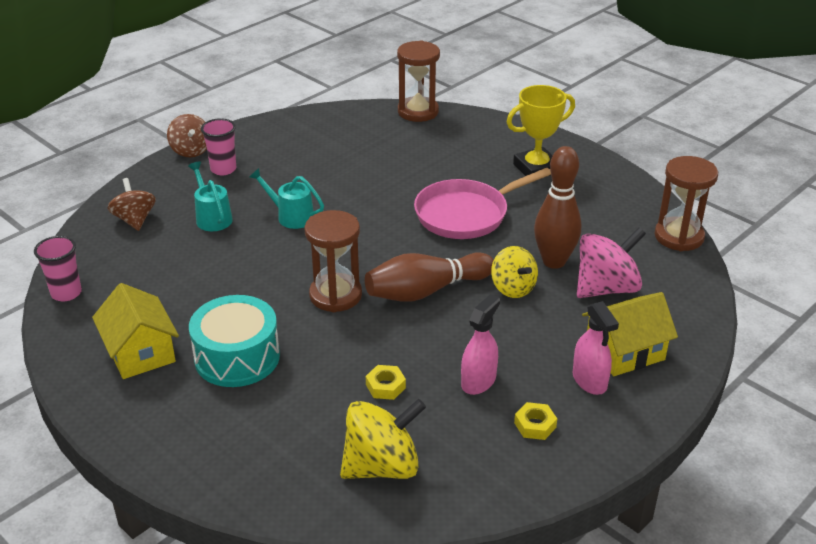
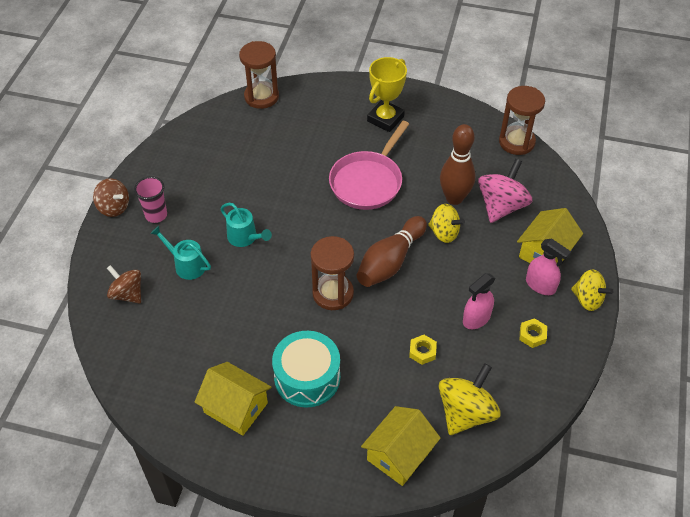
camera: 30 degrees left, 15 degrees up
pink cup [34,236,82,302] -> none
turquoise watering can [249,168,324,229] -> turquoise watering can turned 135 degrees counterclockwise [220,203,272,247]
pink spray bottle [461,294,500,395] -> pink spray bottle turned 135 degrees counterclockwise [463,273,495,329]
none -> yellow house [361,406,440,486]
none -> yellow spinning top [571,269,613,311]

